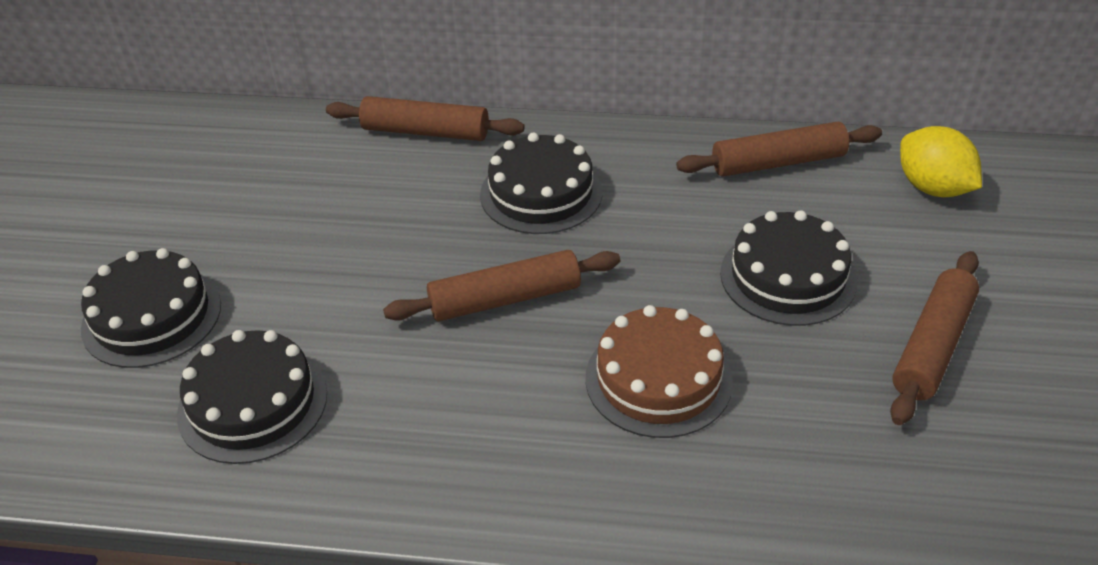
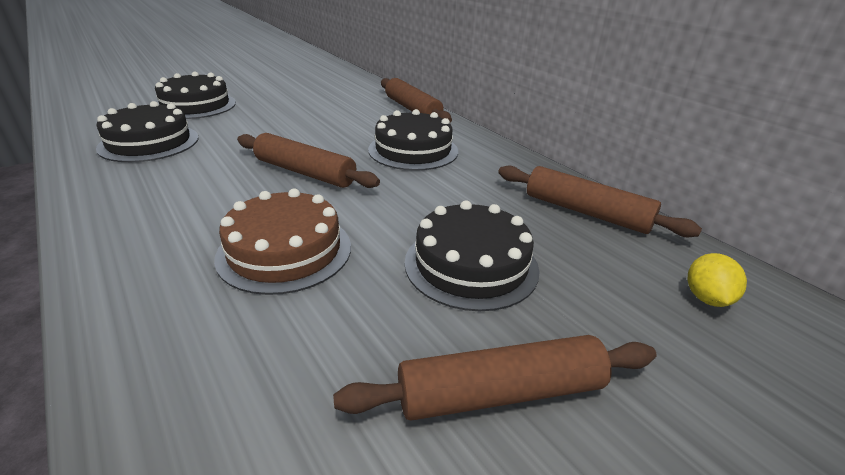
camera: 45 degrees right, 10 degrees down
yellow lemon [900,126,982,197] -> yellow lemon [688,253,747,307], size x0.63

